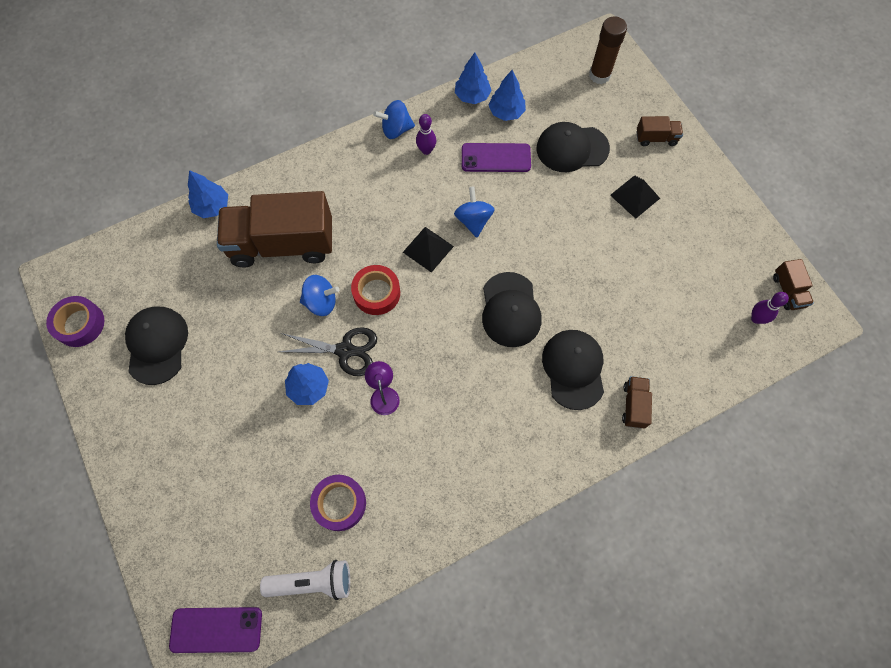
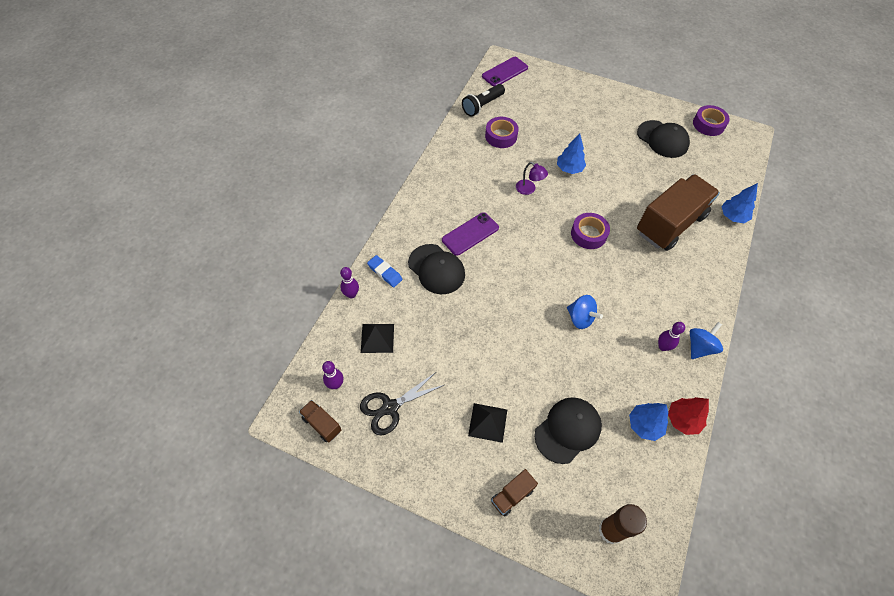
camera: 140 degrees right, 10 degrees down
white flashlight [260,560,350,600] -> black flashlight [462,84,505,117]
black scissors [279,327,377,376] -> black scissors moved to [360,372,444,435]
blue spinning top [300,275,339,316] -> none
red tape [351,265,400,315] -> purple tape [571,213,610,249]
black pyramid [403,227,454,273] -> black pyramid moved to [361,324,394,353]
blue tree [455,53,492,104] -> red tree [668,397,709,435]
purple phone [462,143,531,172] -> purple phone moved to [442,212,499,256]
black cap [482,272,541,347] -> none
brown truck [622,376,652,428] -> blue eraser [367,255,403,287]
none -> purple bowling pin [340,267,359,299]

